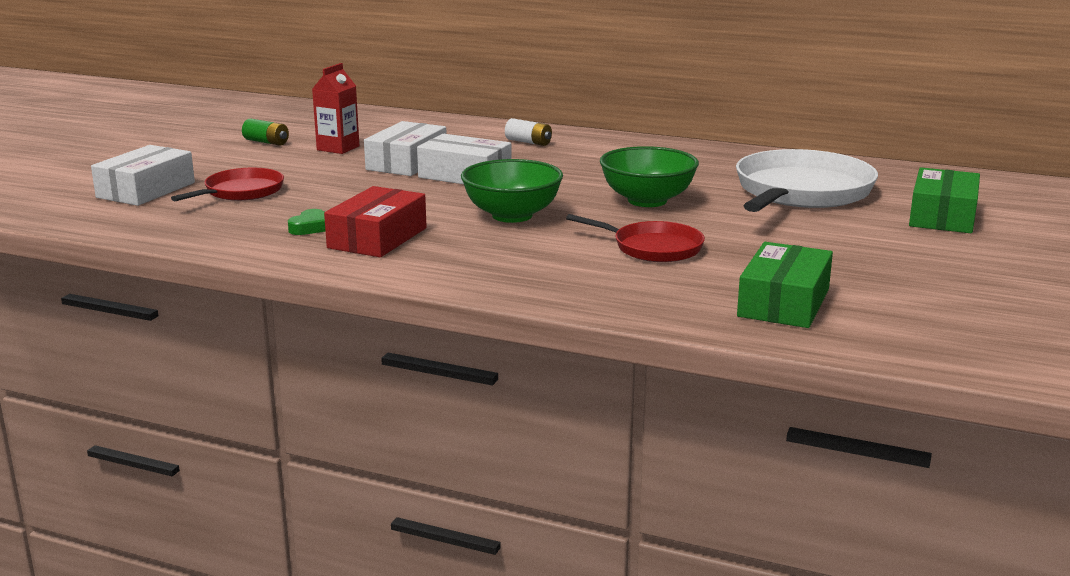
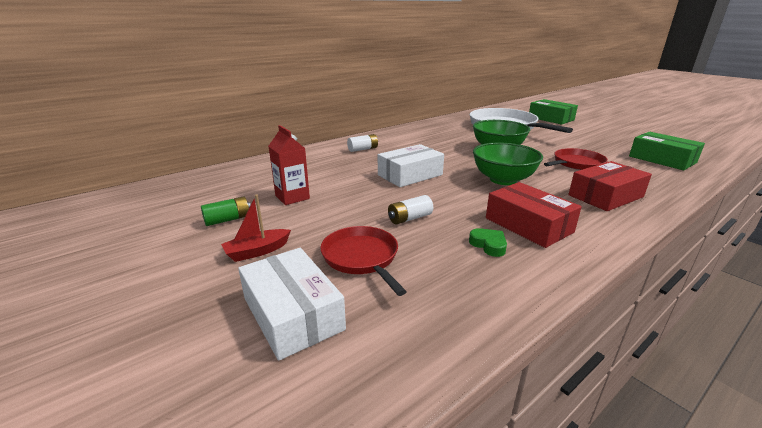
camera: 60 degrees left, 5 degrees up
white box [364,121,446,176] -> none
none -> red boat [221,194,291,262]
none -> white battery [388,195,433,224]
none -> red box [568,161,652,211]

